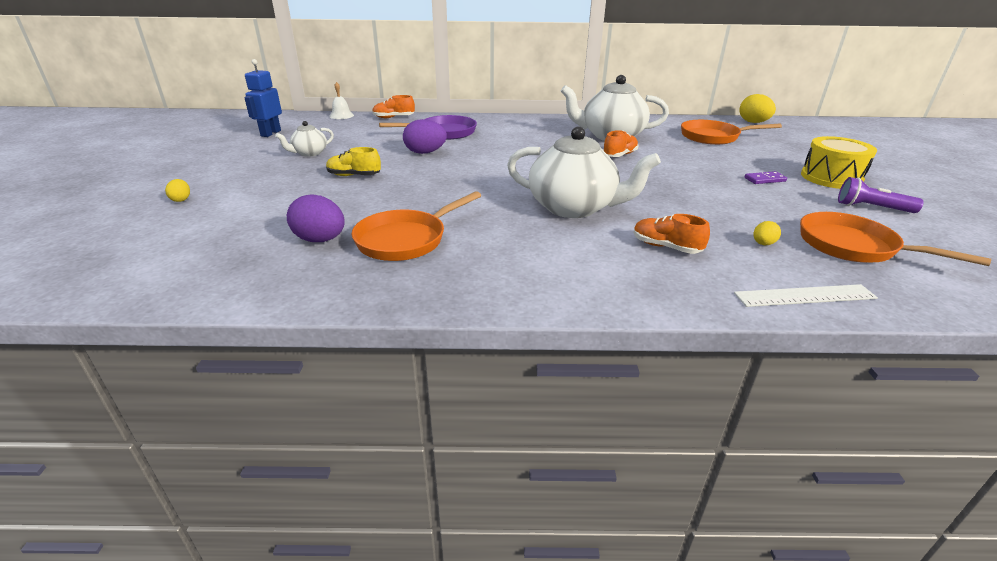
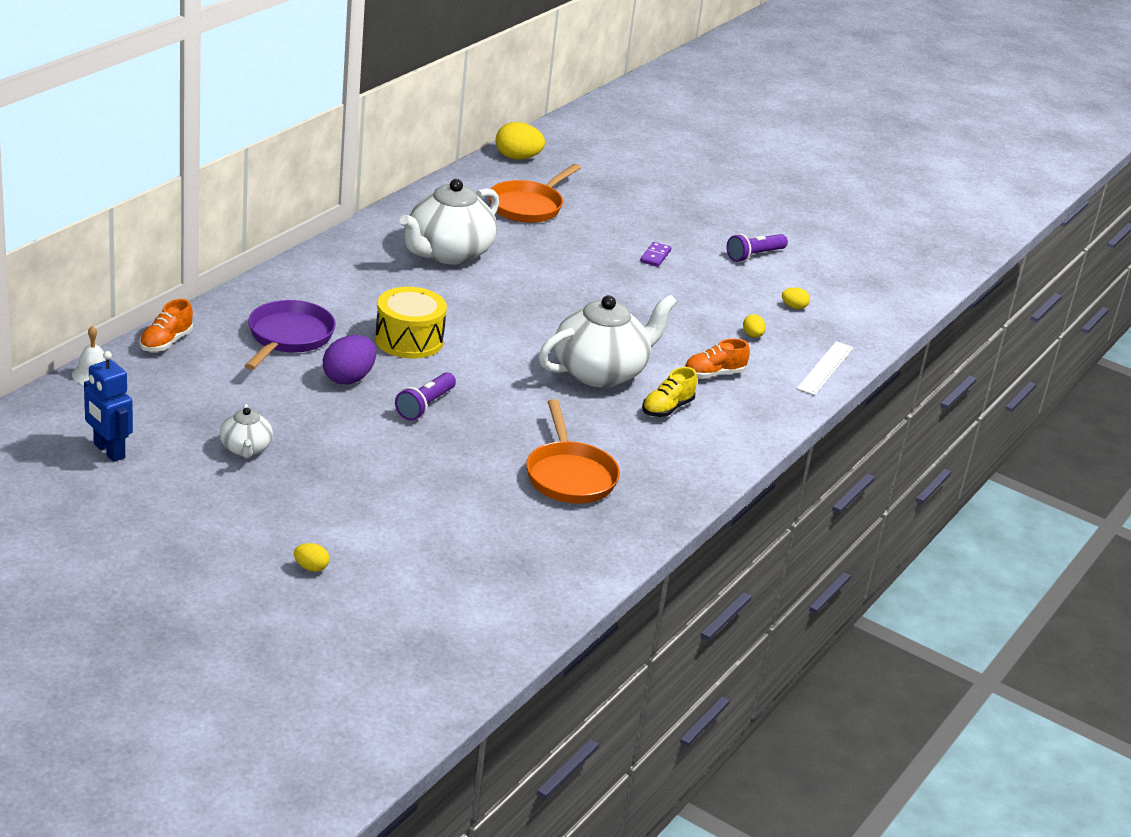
camera: 60 degrees left, 0 degrees up
purple egg [287,194,344,242] -> none
yellow shoe [326,147,381,176] -> yellow shoe moved to [642,367,697,417]
orange shoe [603,130,639,157] -> none
orange pan [800,212,991,266] -> yellow egg [782,287,810,309]
yellow drum [801,136,877,189] -> yellow drum moved to [375,287,447,359]
none -> purple flashlight [395,372,456,421]

